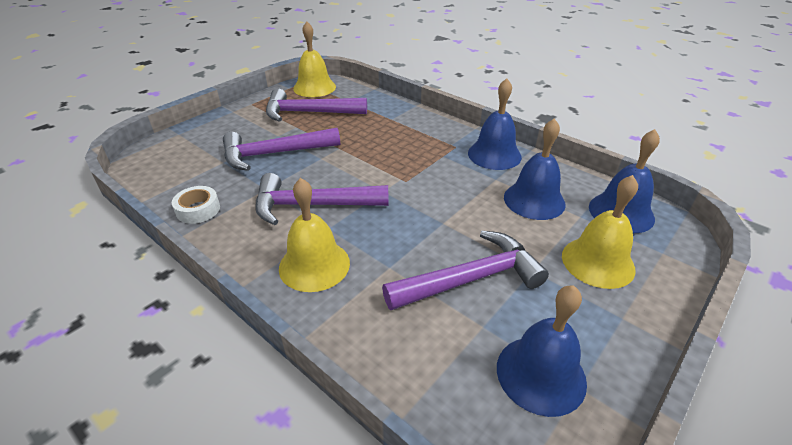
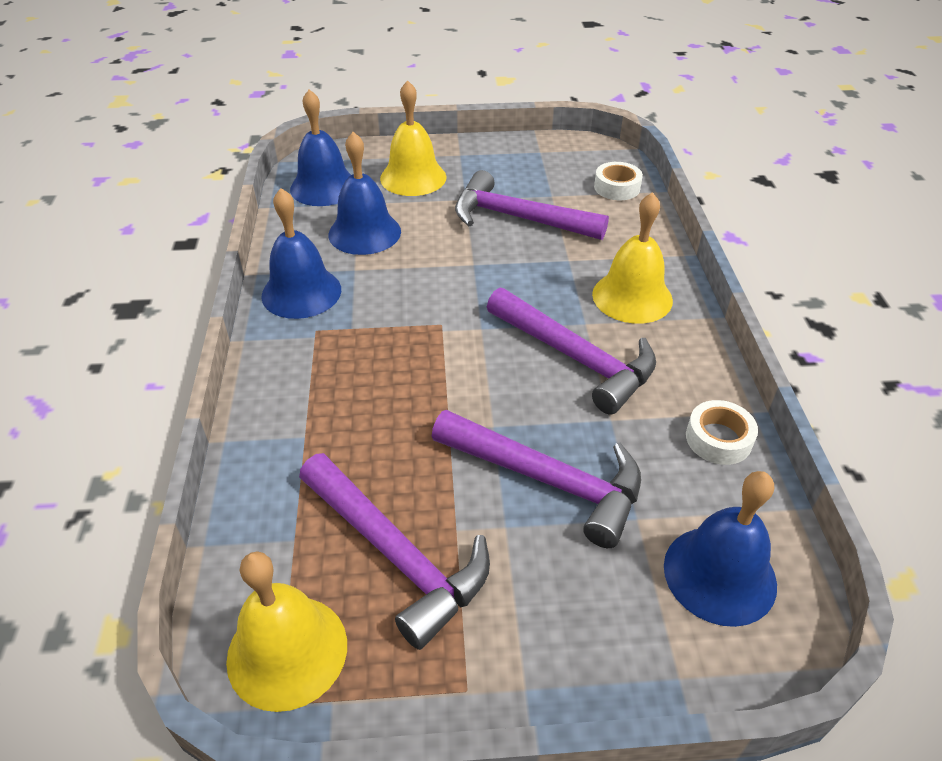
camera: 135 degrees left, 5 degrees up
blue bell [497,285,587,417] -> blue bell moved to [664,471,777,627]
none -> white tape [594,162,643,200]

